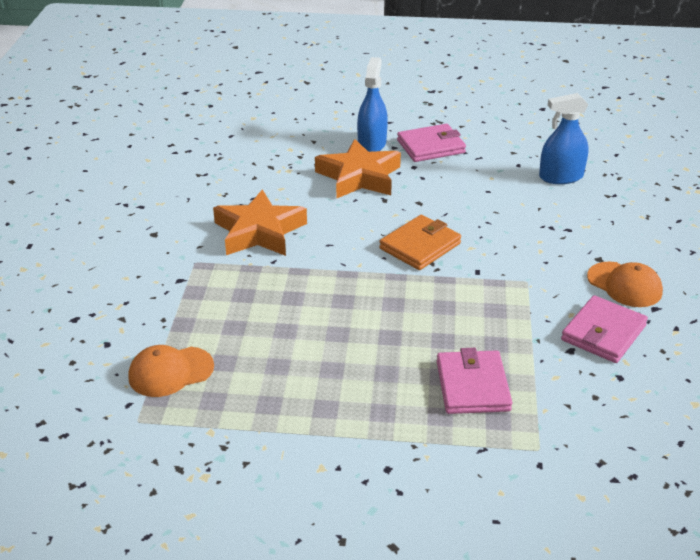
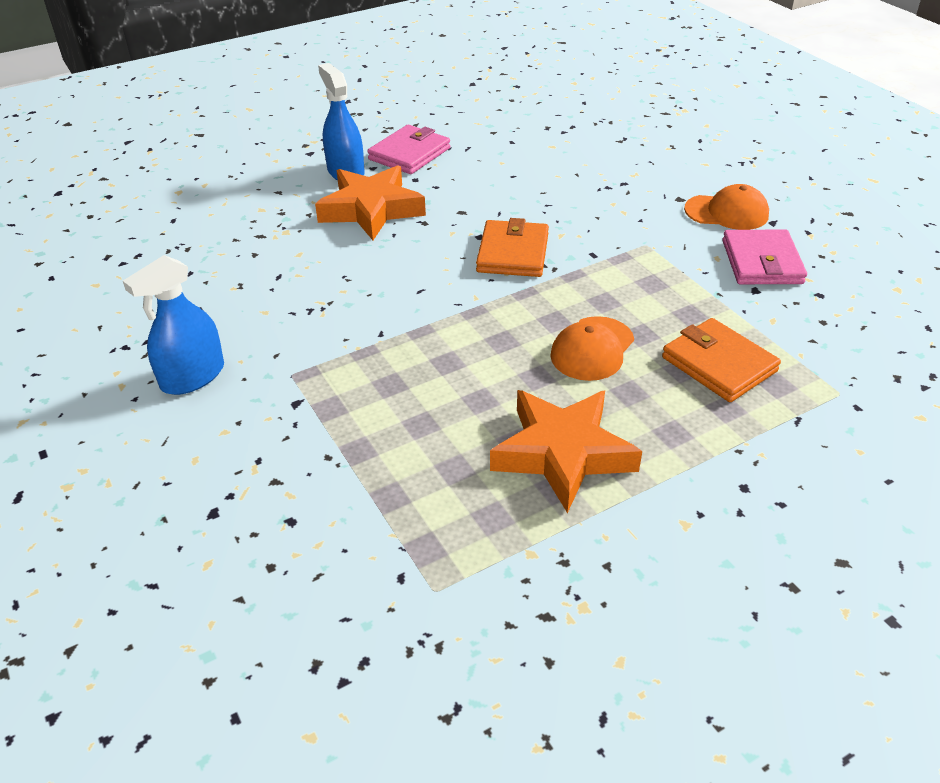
camera: 35 degrees left, 5 degrees up
orange cap [128,345,214,397] -> orange cap moved to [550,316,634,381]
orange star [213,190,307,256] -> orange star moved to [490,390,642,513]
pink wallet [437,348,512,414] -> orange wallet [662,318,781,402]
blue spray bottle [539,93,589,184] -> blue spray bottle moved to [123,255,224,395]

